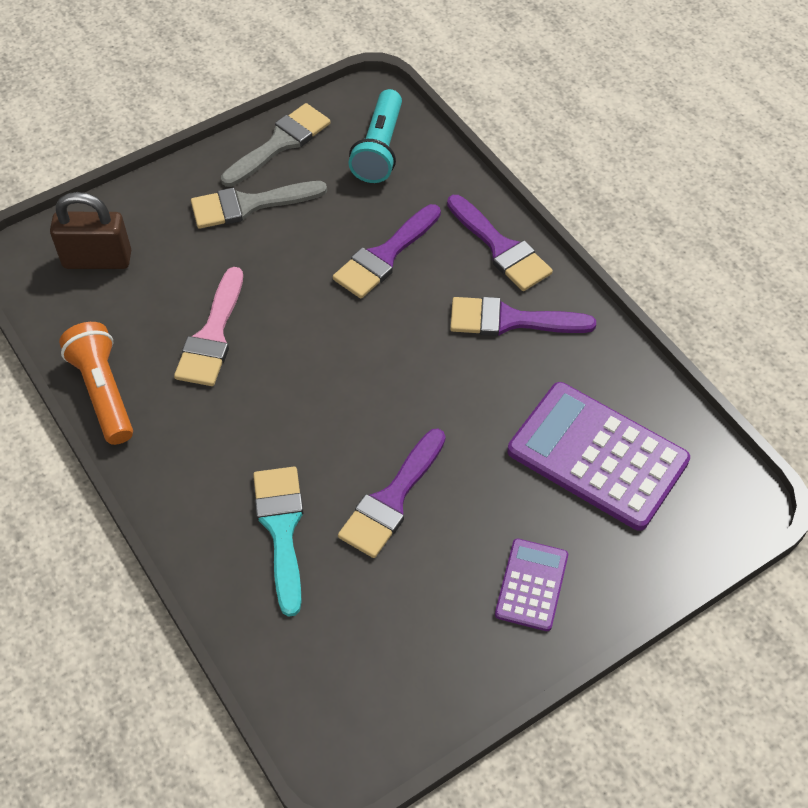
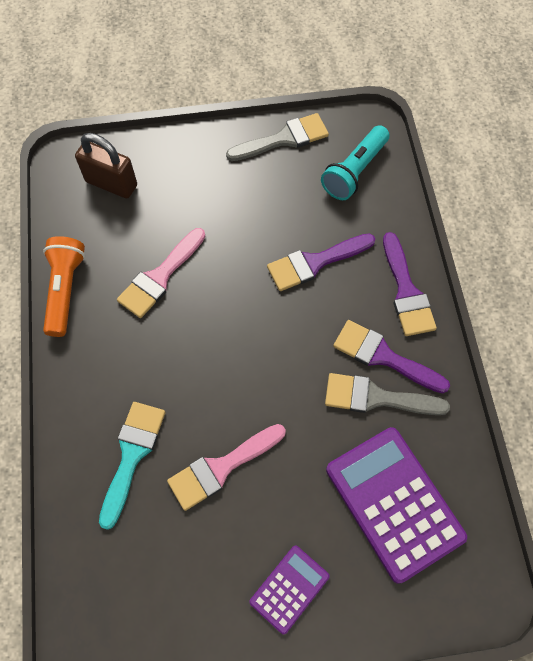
camera: 25 degrees right, 10 degrees up
grey brush [191,181,327,229] -> grey brush moved to [325,373,450,415]
purple brush [338,429,446,558] -> pink brush [167,424,286,511]

